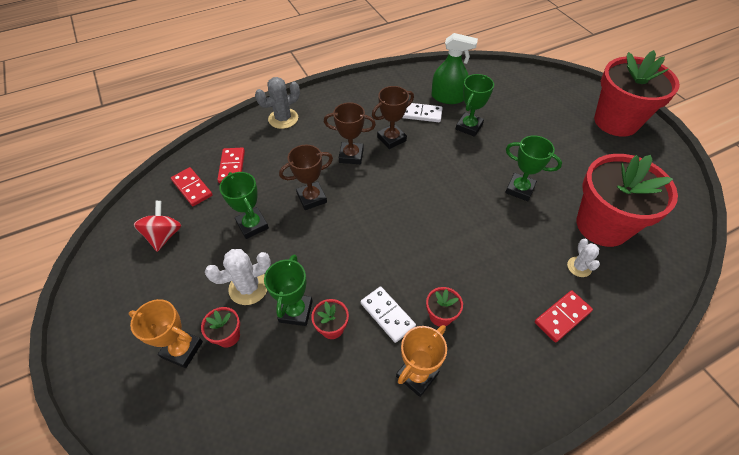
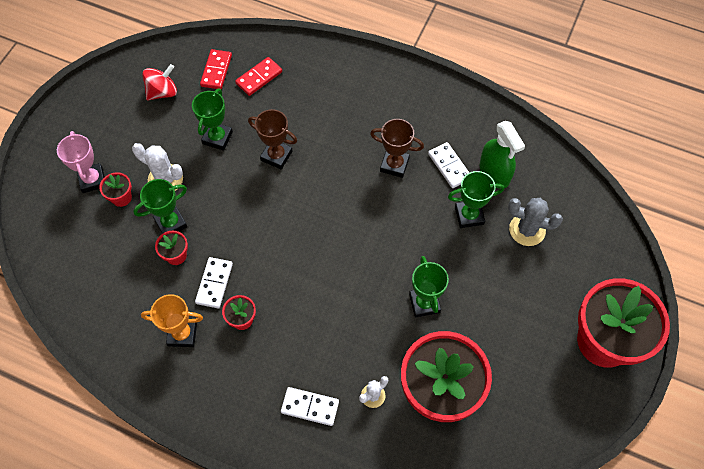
camera: 50 degrees right, 10 degrees up
orange trophy [129,299,203,368] -> pink trophy [57,131,105,193]
grey cactus [255,77,300,129] -> grey cactus moved to [508,198,563,246]
brown trophy [324,102,376,164] -> none
red domino [535,290,593,342] -> white domino [281,387,339,426]

